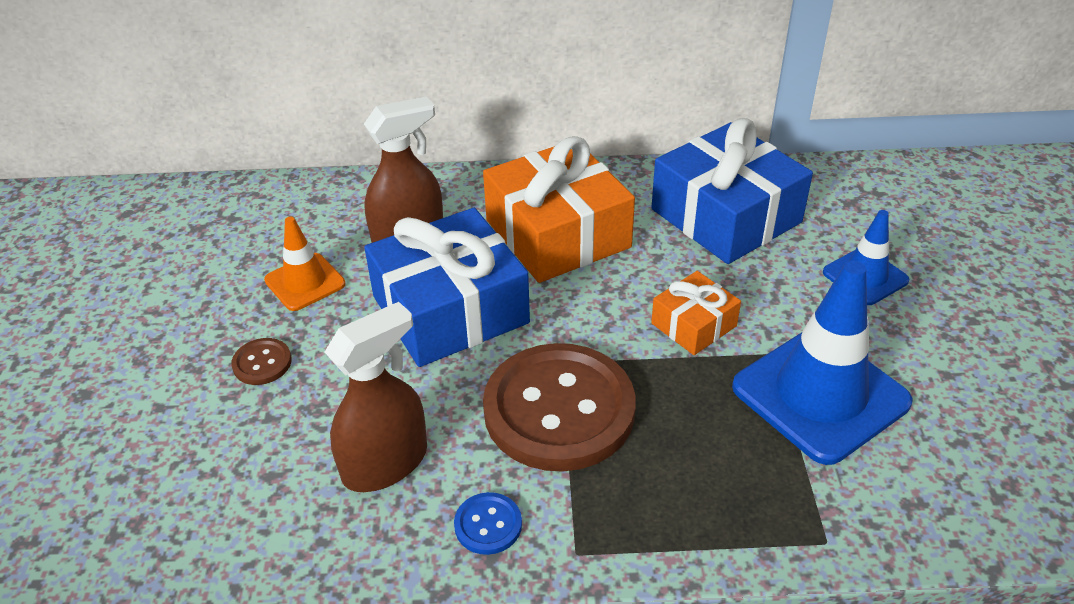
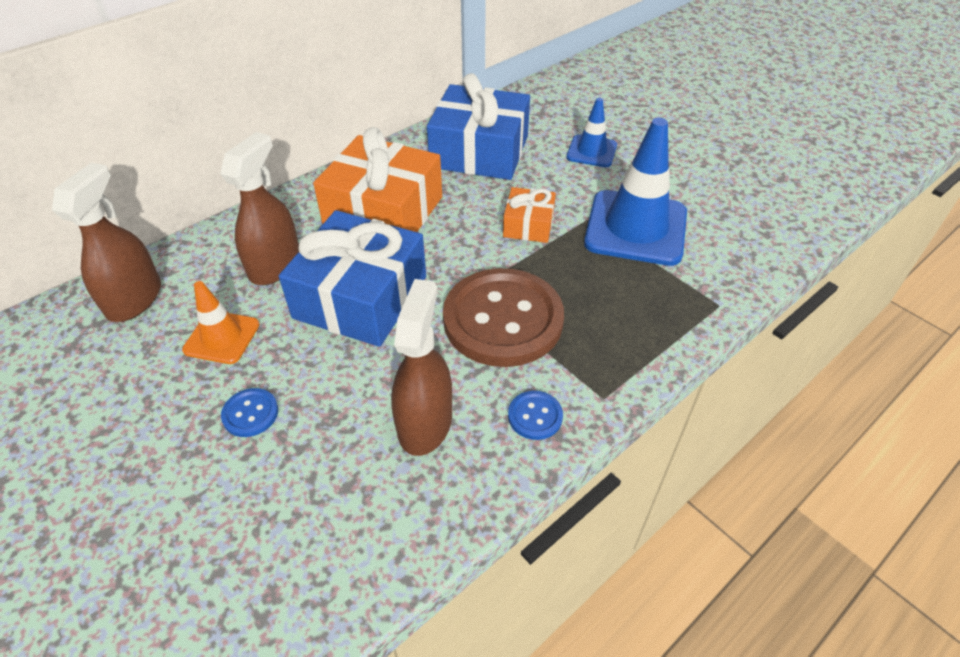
camera: 40 degrees left, 5 degrees up
brown button [231,338,292,385] -> blue button [221,388,278,437]
none -> brown spray bottle [52,163,161,322]

